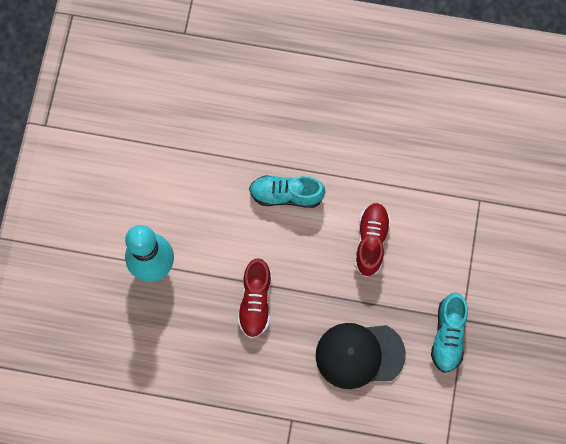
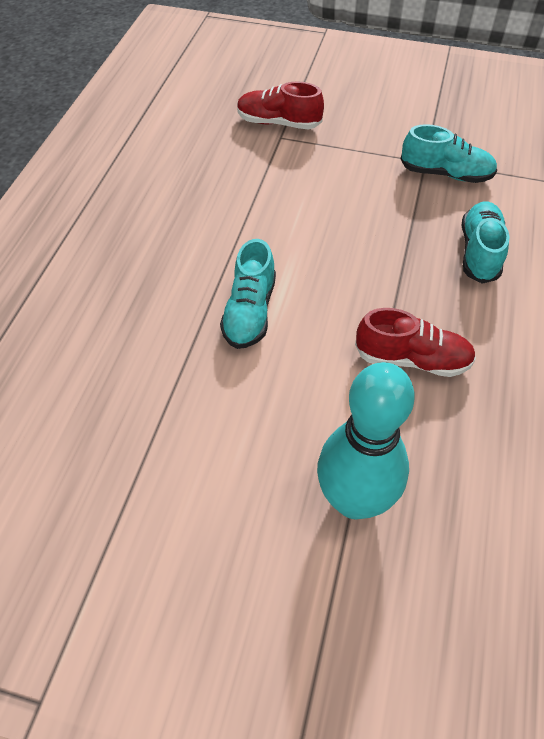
camera: 85 degrees left, 20 degrees down
black cap [316,323,406,389] -> turquoise shoe [462,201,509,284]
red shoe [355,203,391,277] -> red shoe moved to [237,81,324,129]

